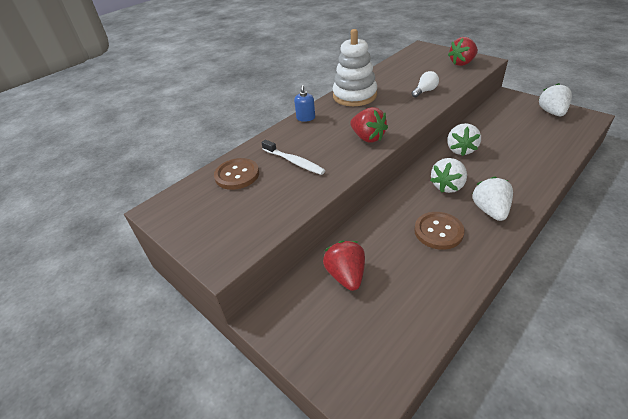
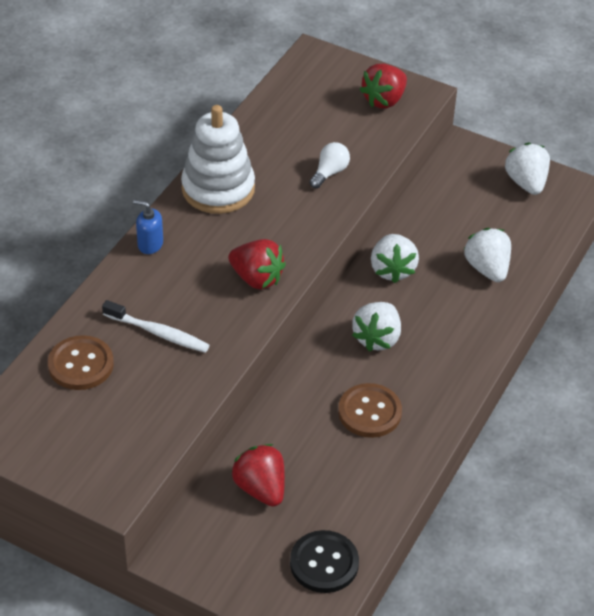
camera: 20 degrees left, 5 degrees up
blue soap dispenser [294,85,315,122] -> blue soap dispenser turned 120 degrees clockwise [133,200,163,254]
white strawberry [472,177,513,221] -> white strawberry moved to [464,228,511,282]
none -> black button [290,530,359,593]

